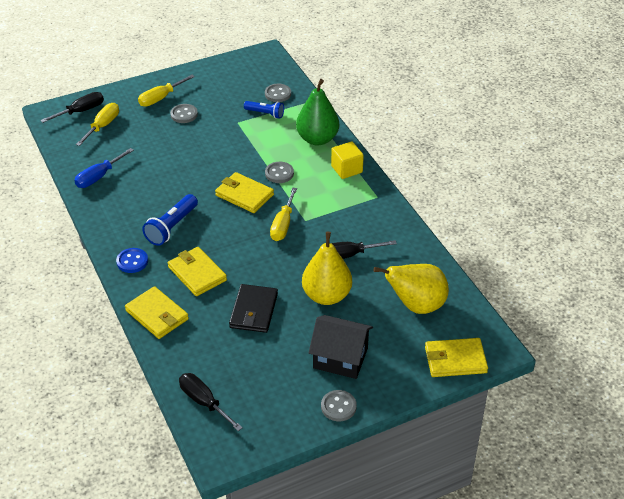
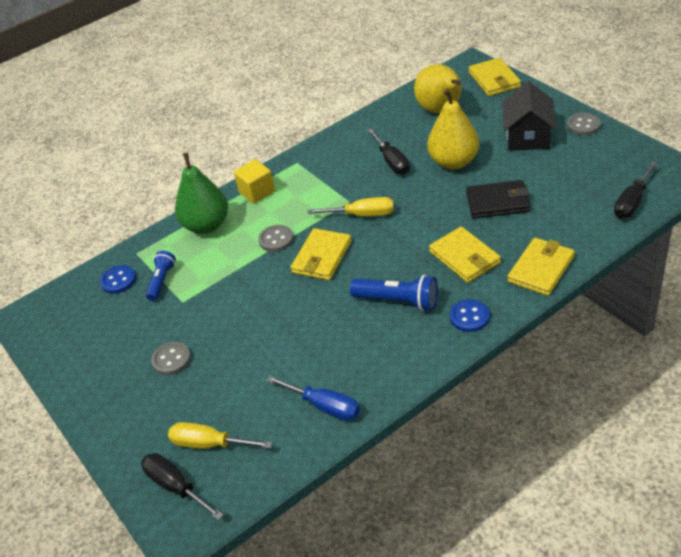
camera: 95 degrees left, 0 degrees up
yellow screwdriver [138,75,195,107] -> none
yellow wallet [168,247,227,296] -> yellow wallet turned 75 degrees counterclockwise [429,227,501,283]
grey button [265,84,291,102] -> blue button [100,265,136,294]

